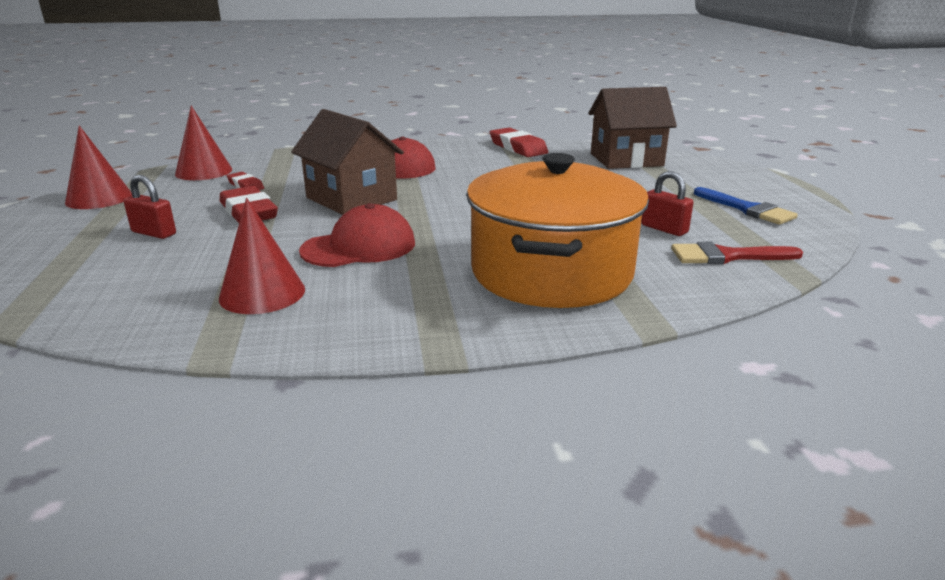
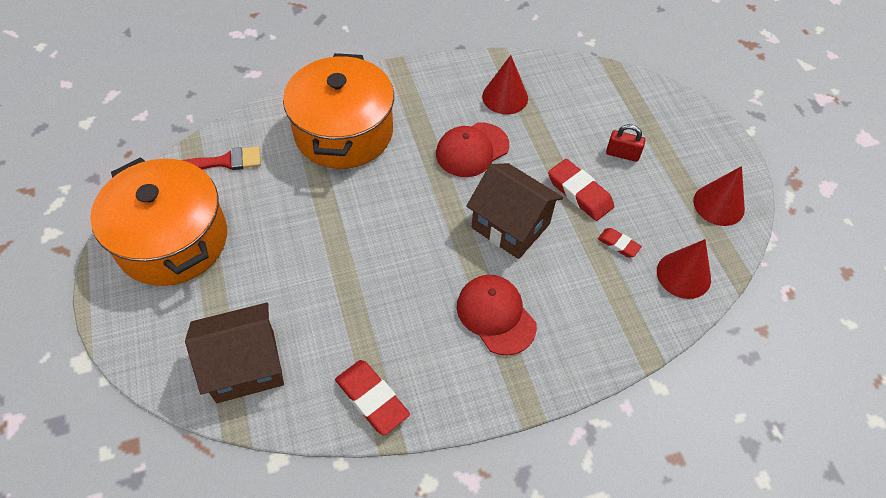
camera: 170 degrees right, 30 degrees up
red padlock [641,171,694,236] -> none
blue brush [694,187,798,225] -> orange pot [90,157,227,286]

